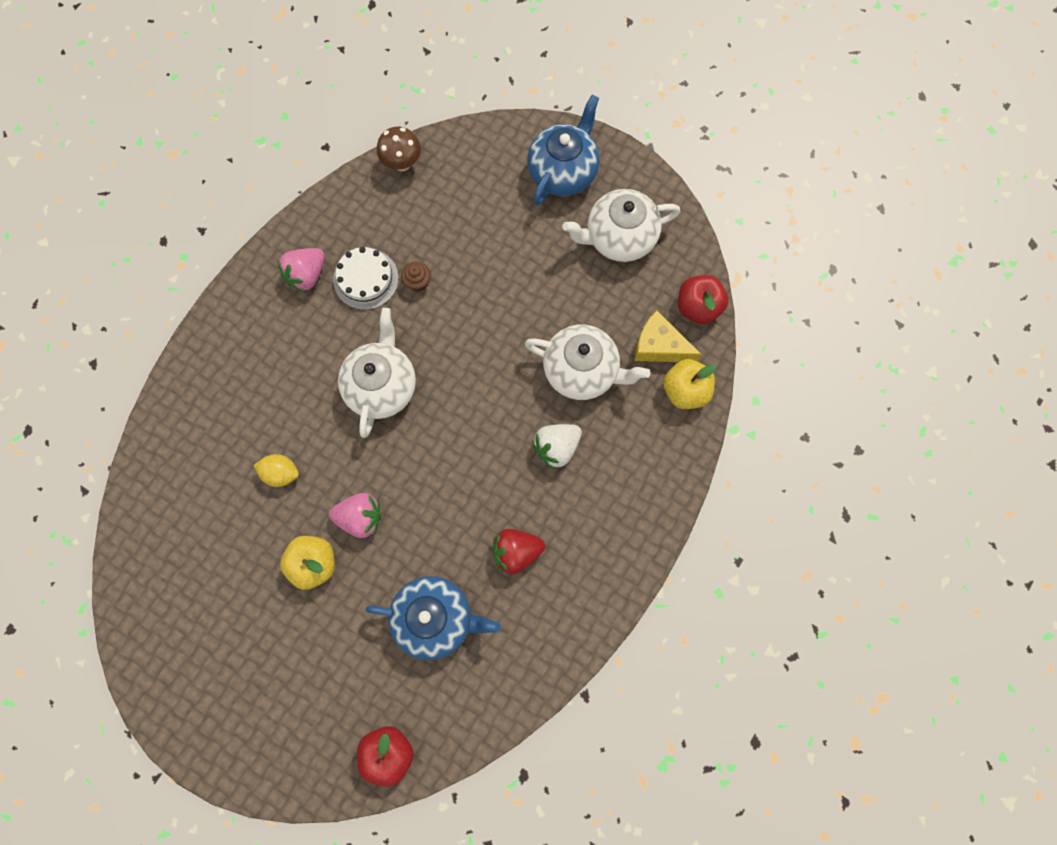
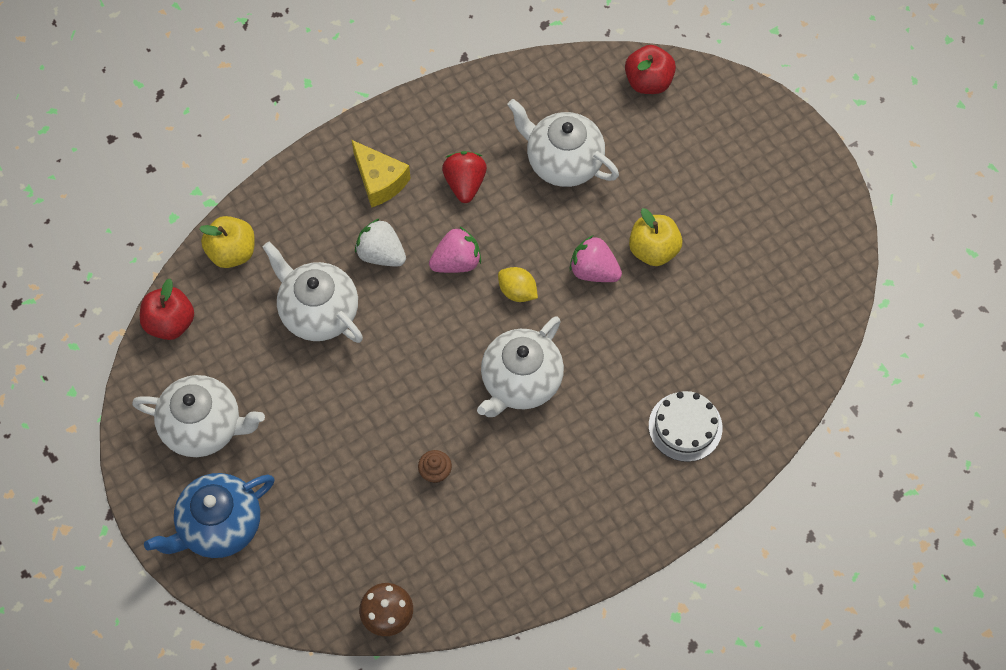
camera: 155 degrees left, 10 degrees down
yellow lemon [253,454,299,487] -> yellow lemon moved to [498,267,538,302]
pink strawberry [278,248,325,293] -> pink strawberry moved to [429,226,481,273]
white cake [333,247,399,310] -> white cake moved to [649,391,722,462]
blue teapot [366,576,501,660] -> white teapot [507,99,619,187]
red strawberry [493,529,545,574] -> red strawberry turned 105 degrees counterclockwise [442,151,487,203]
white strawberry [532,424,582,469] -> white strawberry turned 135 degrees counterclockwise [355,218,406,266]
yellow cheese [635,310,702,362] -> yellow cheese moved to [352,140,411,208]

